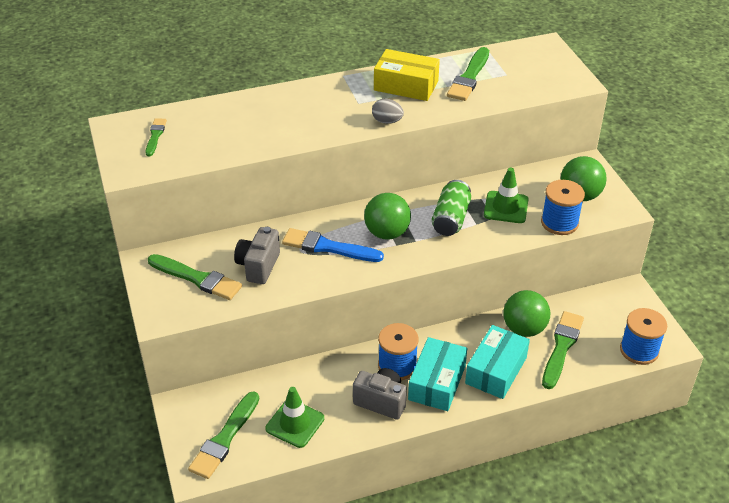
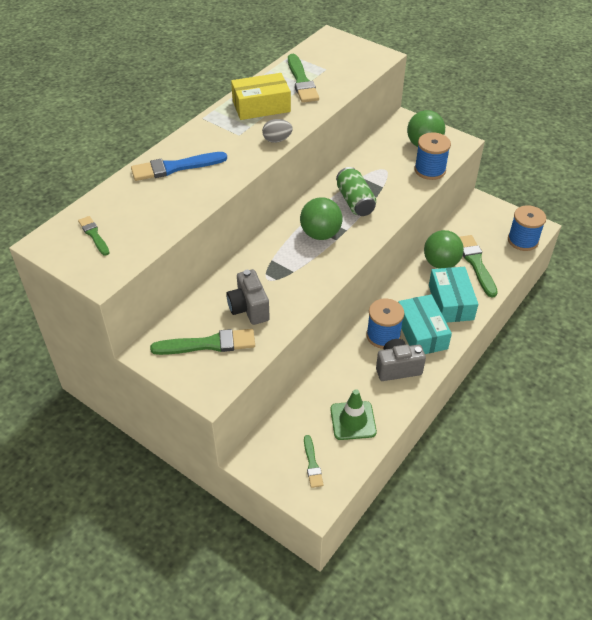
camera: 35 degrees left, 5 degrees up
green brush [188,391,259,479] -> green brush [304,435,324,488], size x0.57
blue brush [282,228,384,262] -> blue brush moved to [131,152,227,181]
green traffic cone [484,167,529,223] -> none

